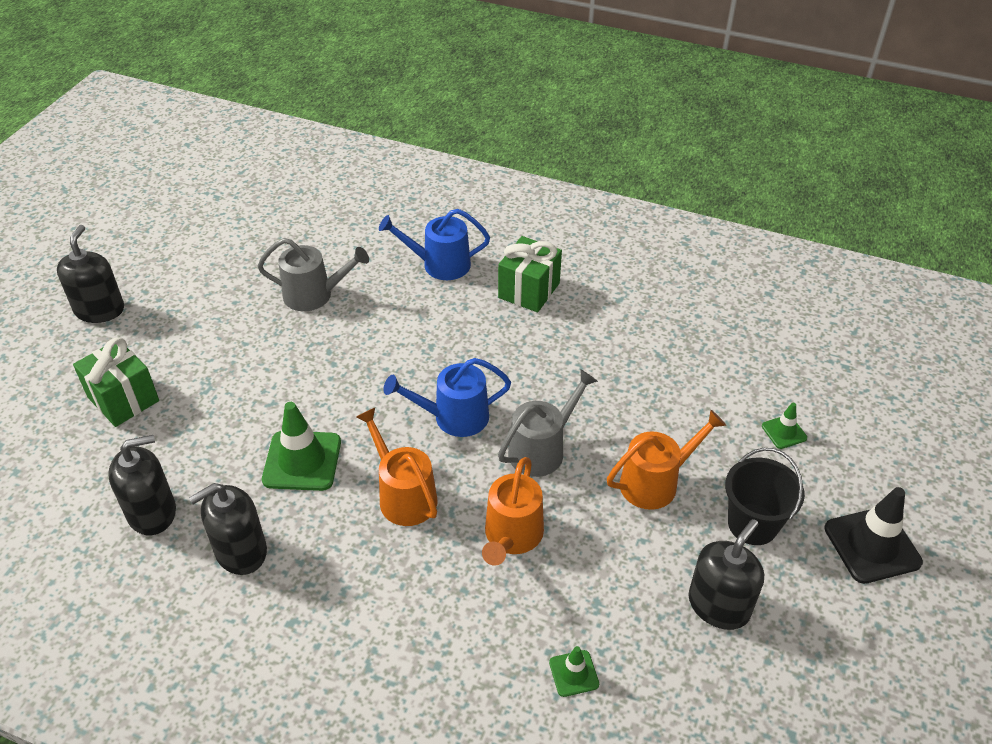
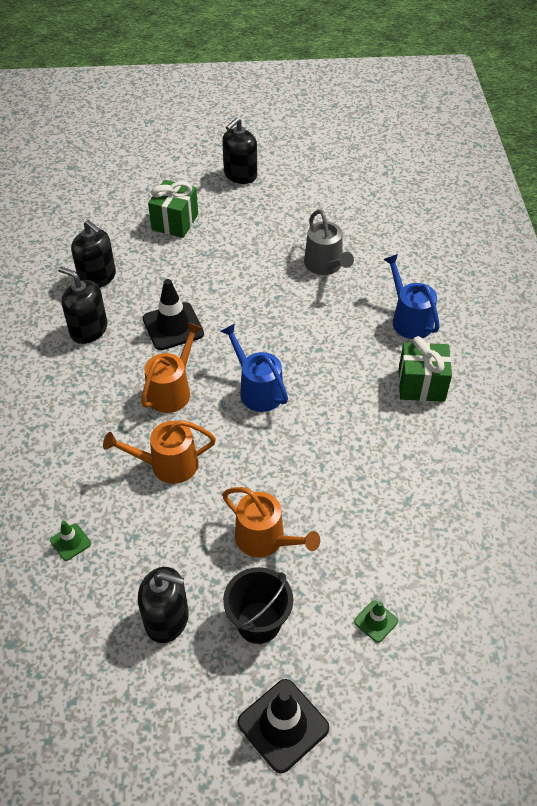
camera: 65 degrees right, 5 degrees up
black soap dispenser [57,225,124,323] -> black soap dispenser turned 150 degrees clockwise [222,117,257,184]
green traffic cone [262,402,341,491] -> black traffic cone [143,279,204,350]
grey watering can [498,369,598,477] -> none

